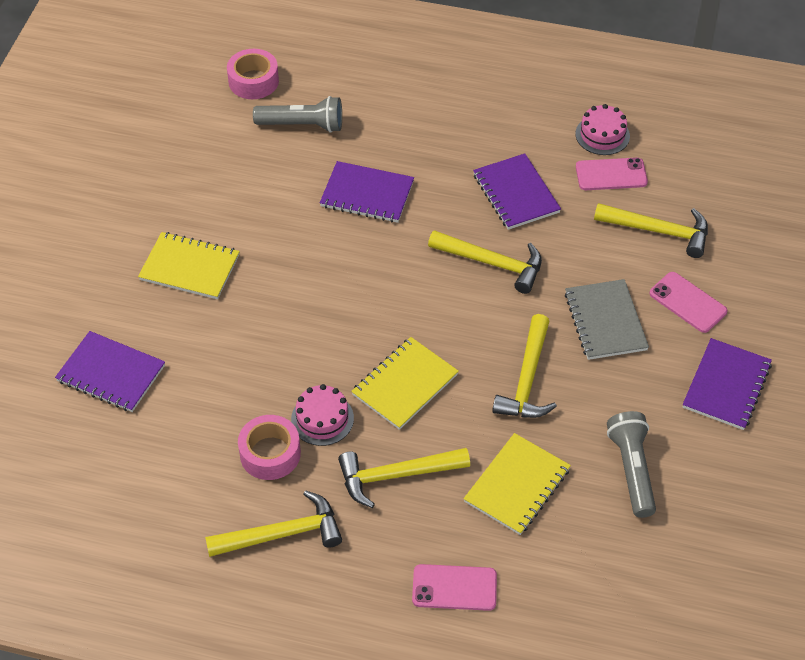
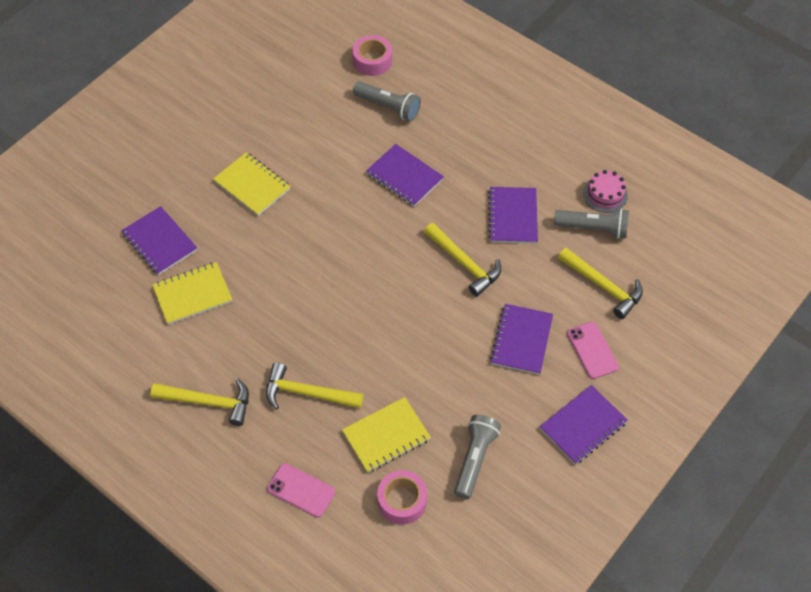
camera: 25 degrees right, 5 degrees up
pink tape [238,415,301,480] -> pink tape moved to [377,470,427,525]
pink cake [291,384,354,446] -> none
yellow notebook [351,337,459,430] -> yellow notebook moved to [152,262,232,325]
yellow hammer [492,314,557,418] -> none
grey notebook [565,279,649,360] -> purple notebook [490,304,553,375]
pink phone [576,158,648,190] -> grey flashlight [554,209,629,239]

